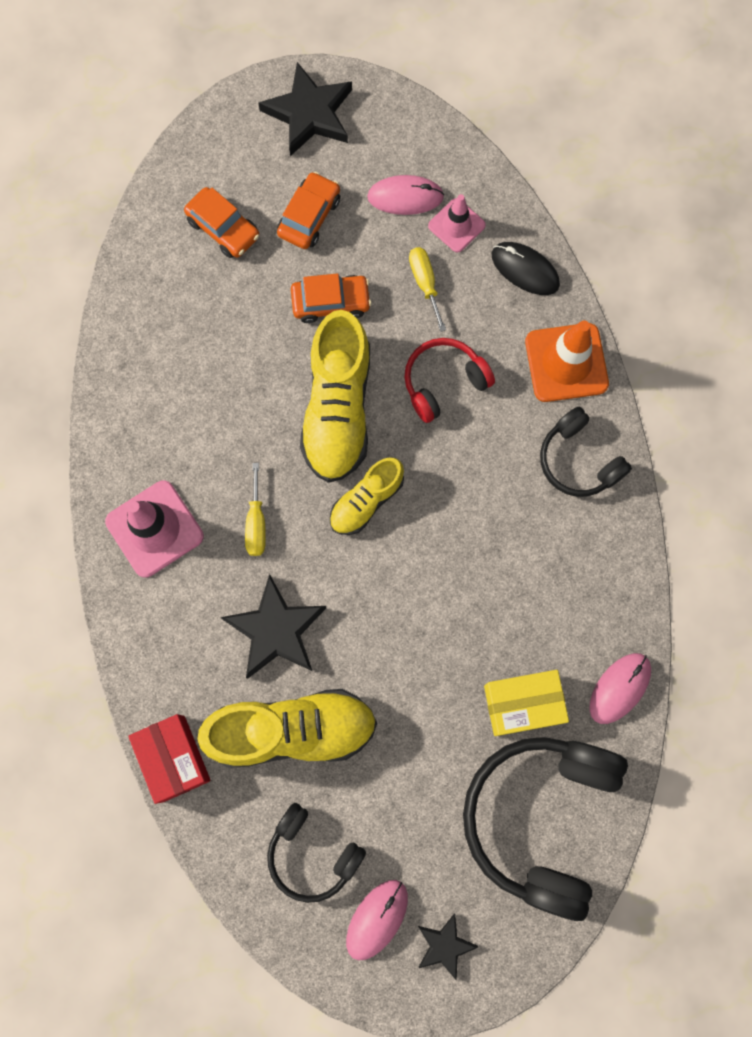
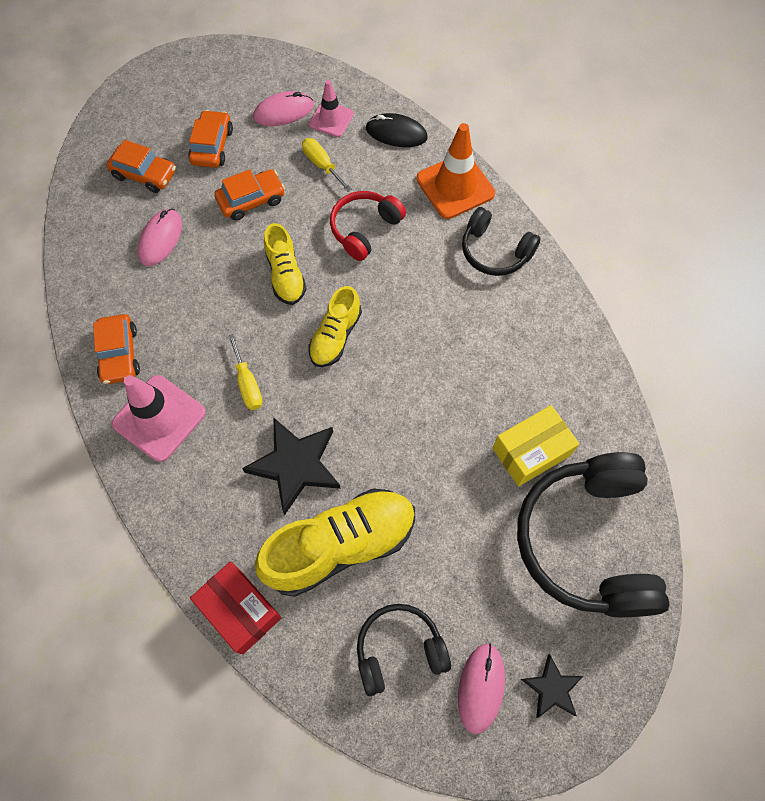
camera: 20 degrees left, 10 degrees down
black star [258,62,352,156] -> none
black headphones [267,803,366,903] -> black headphones turned 150 degrees clockwise [357,604,451,696]
yellow shoe [300,310,370,483] -> yellow shoe [264,223,307,305], size x0.57
pink mouse [589,653,651,724] -> pink mouse moved to [138,209,182,266]
none -> orange car [93,314,140,384]

